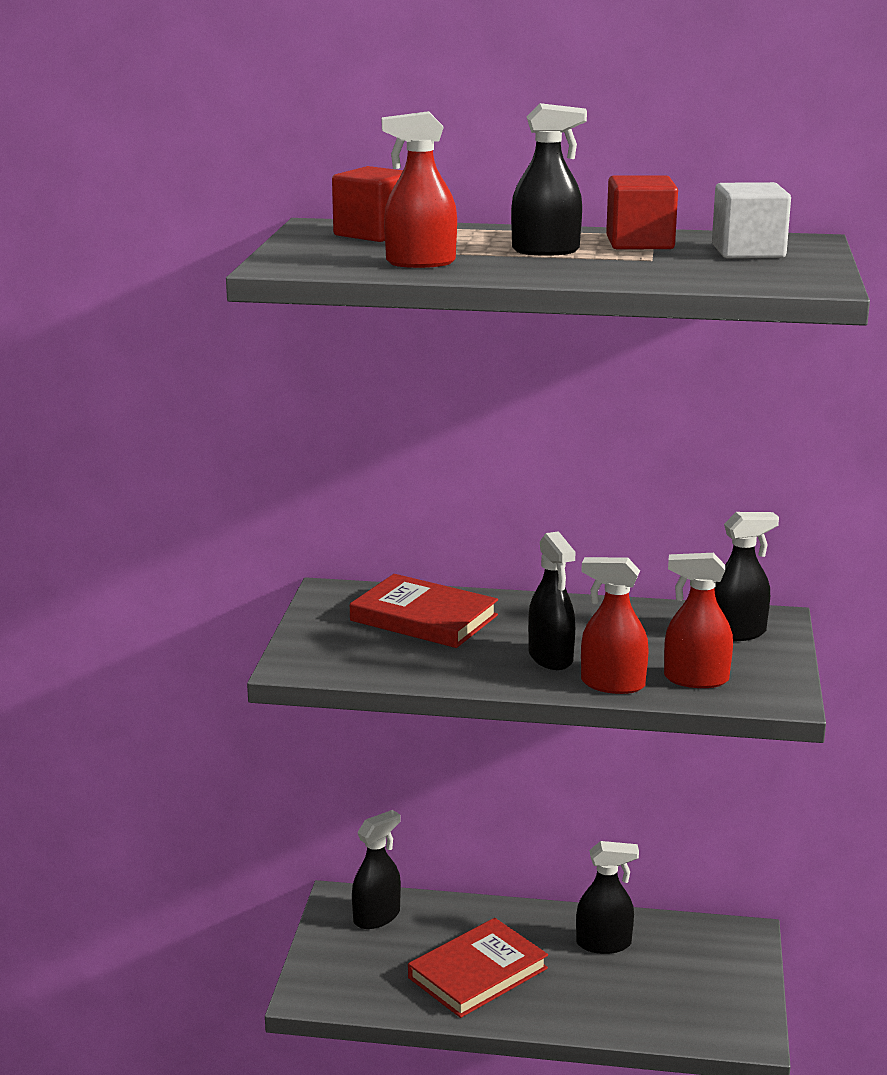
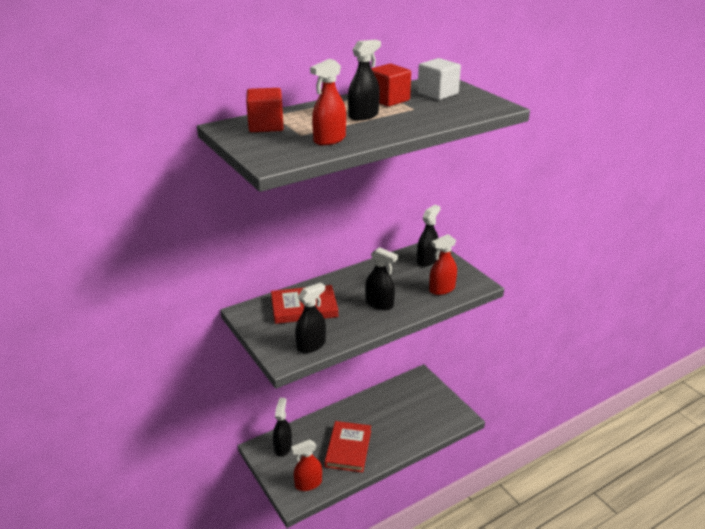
camera: 40 degrees left, 10 degrees up
black spray bottle [576,841,639,954] -> black spray bottle moved to [295,282,326,353]
red spray bottle [581,557,649,694] -> red spray bottle moved to [291,440,322,491]

